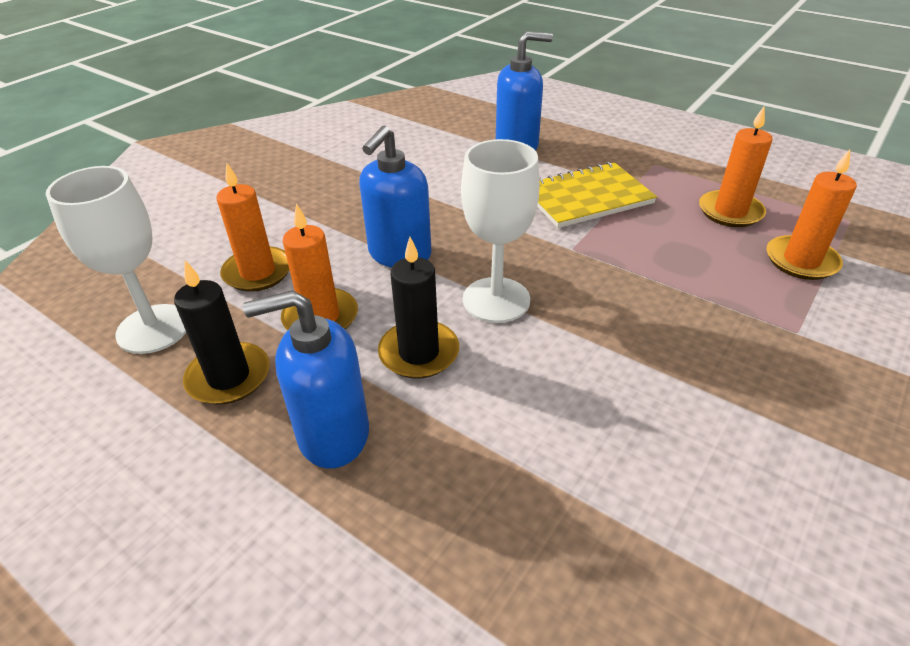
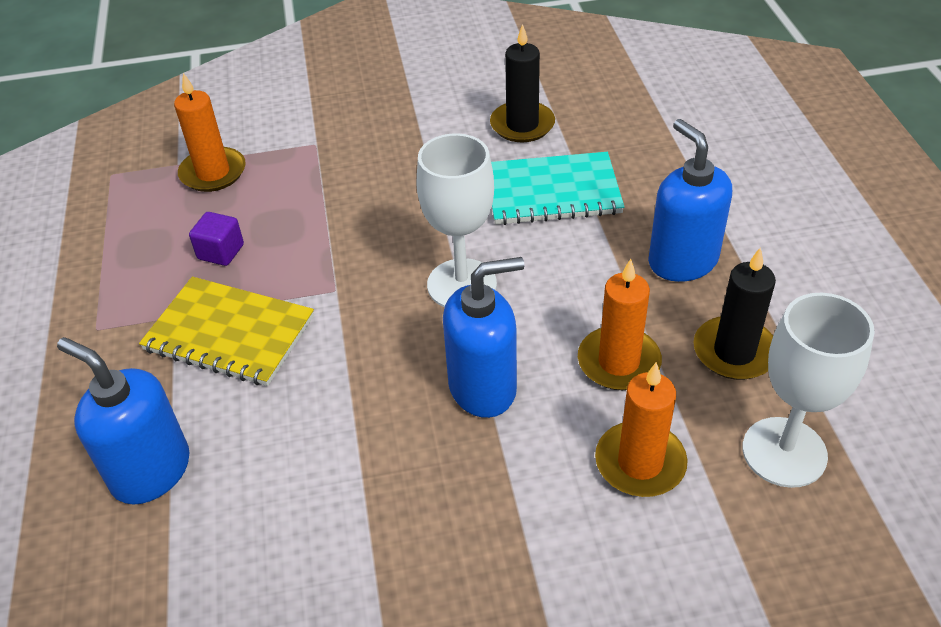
camera: 135 degrees left, 5 degrees up
blue soap dispenser [243,290,369,469] -> blue soap dispenser turned 150 degrees counterclockwise [648,119,732,282]
black candle [378,237,459,379] -> black candle moved to [490,24,555,142]
orange candle [699,106,772,227] -> none
none -> purple cube [189,212,244,266]
none -> turquoise notebook [491,152,624,225]

